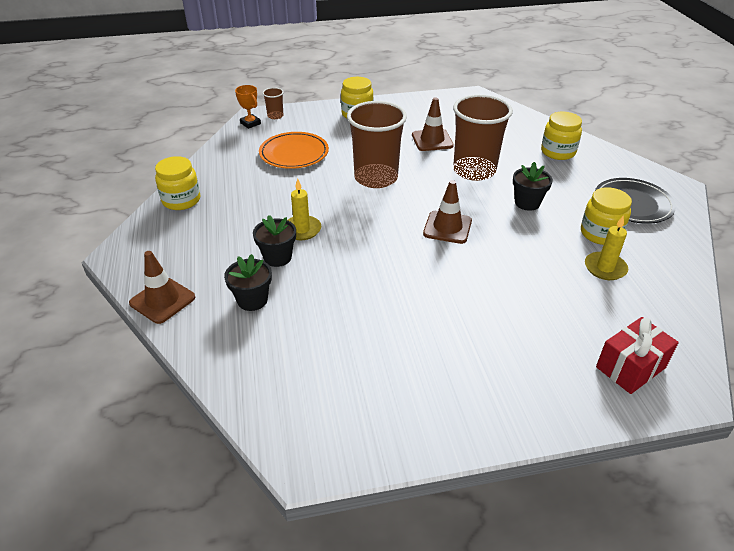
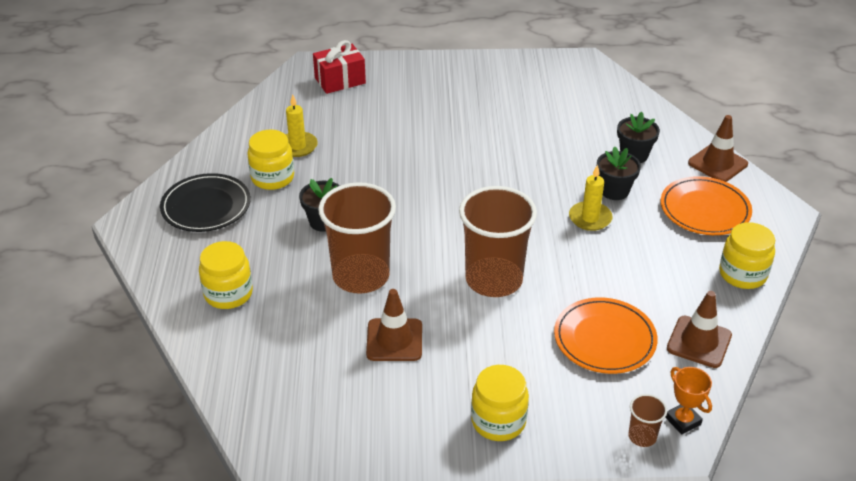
camera: 170 degrees left, 0 degrees up
brown traffic cone [423,180,472,244] -> brown traffic cone moved to [667,291,732,368]
none -> orange plate [661,176,752,235]

